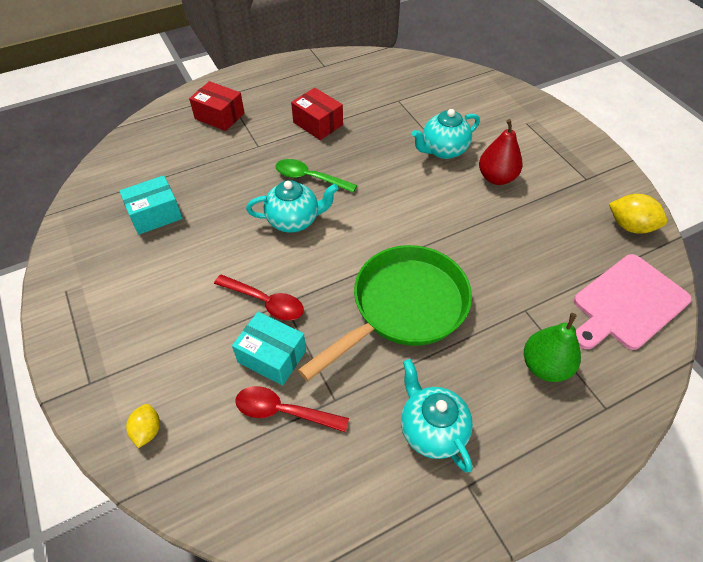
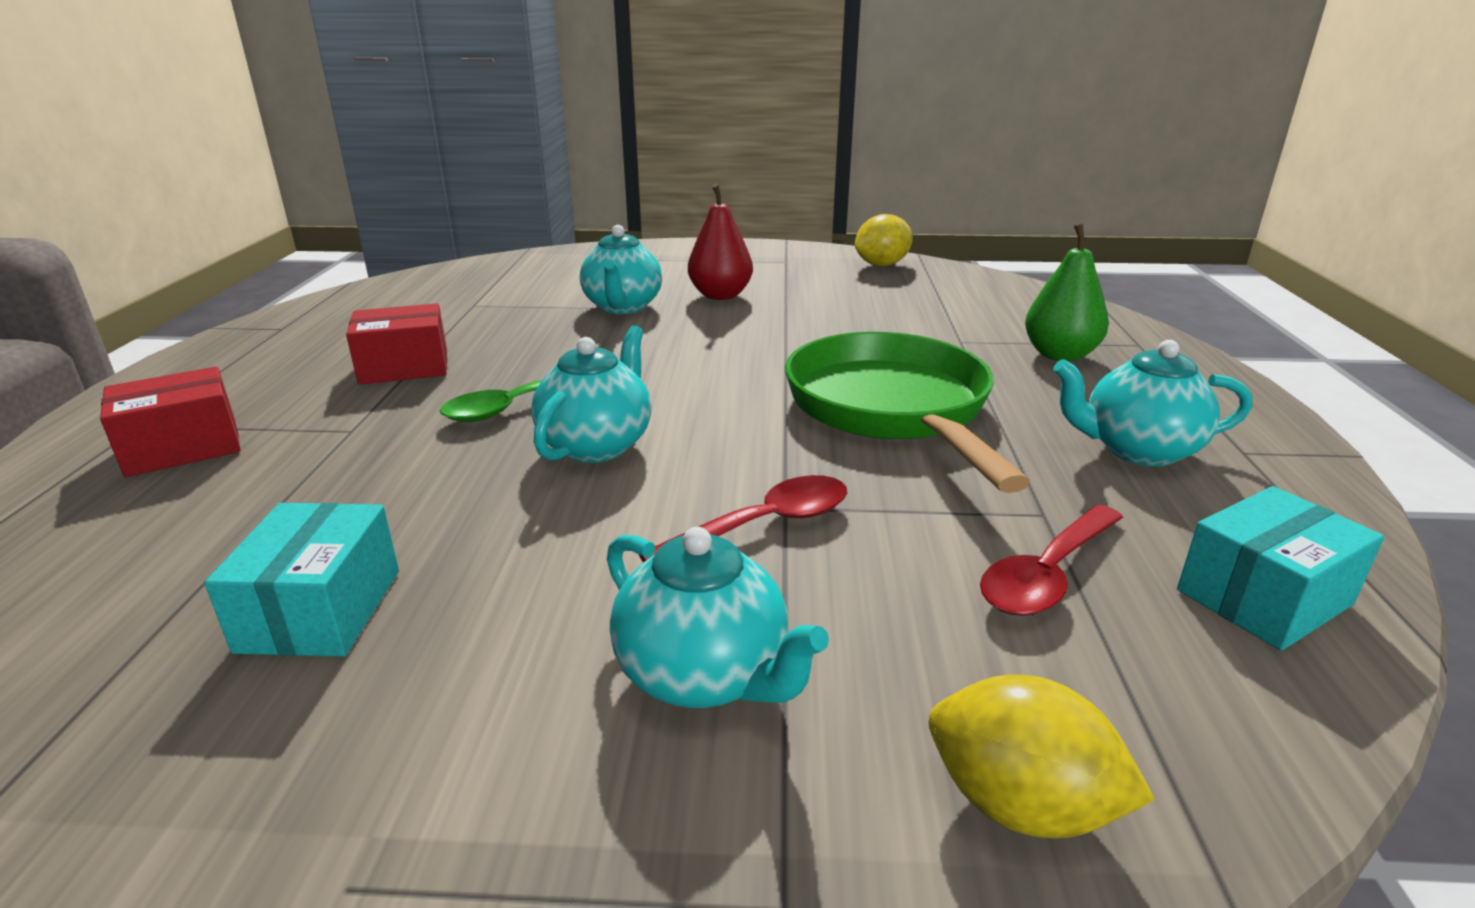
camera: 60 degrees left, 25 degrees down
yellow lemon [126,404,160,448] -> yellow lemon [929,675,1155,838], size x1.58
turquoise box [232,312,306,386] -> turquoise box moved to [1177,486,1384,651]
pink cutting board [574,254,692,350] -> none
none -> turquoise teapot [607,527,829,708]

